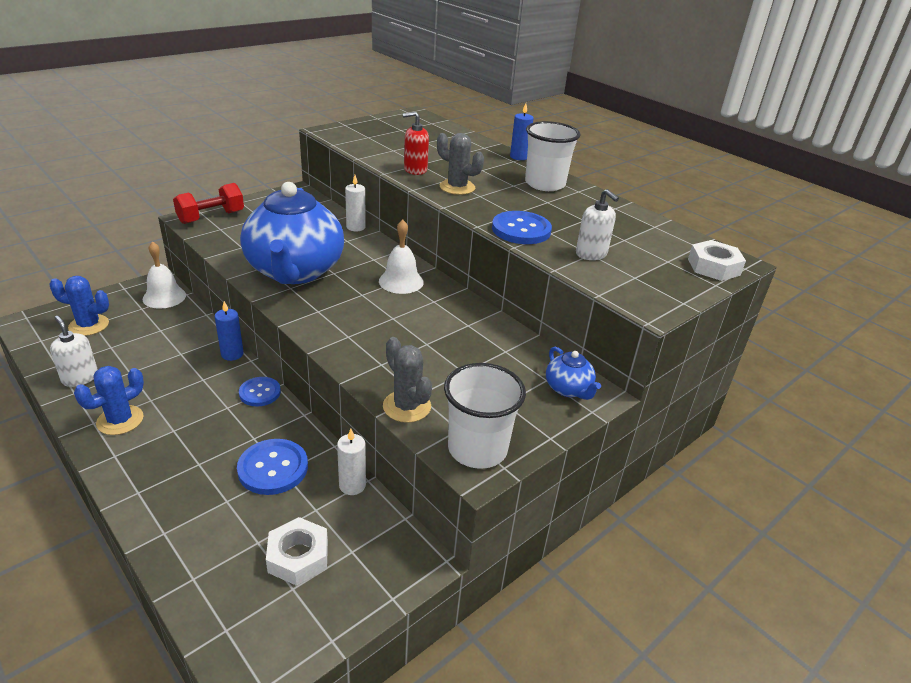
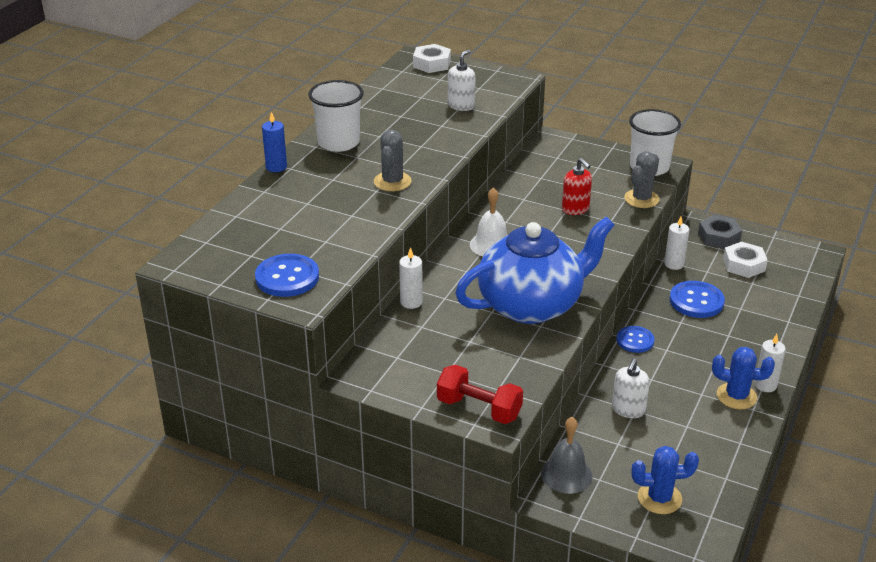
camera: 110 degrees left, 0 degrees up
blue cactus [49,276,109,336] -> blue cactus turned 75 degrees counterclockwise [631,446,699,514]
white soap dispenser [50,316,98,387] -> white soap dispenser moved to [612,358,650,418]
white bell [143,241,186,309] -> grey bell [541,417,593,494]
blue candle [215,301,244,361] -> none
red soap dispenser [403,112,429,175] -> red soap dispenser moved to [562,158,592,215]
blue button [492,211,552,244] -> blue button moved to [255,254,319,297]
blue teapot [546,347,601,400] -> none
none -> grey nut [698,215,742,249]
none -> white candle [754,334,786,392]

